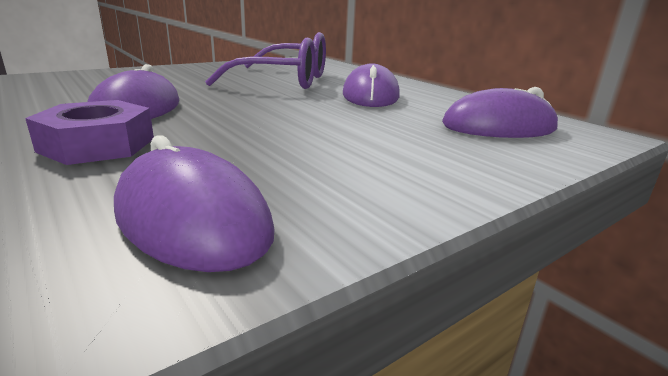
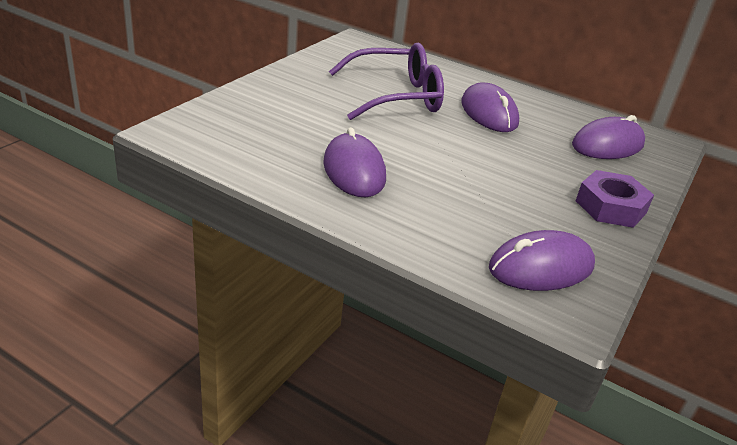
camera: 25 degrees left, 10 degrees up
purple nut [25,100,154,165] -> purple nut moved to [576,170,654,228]
purple mouse [114,135,274,272] -> purple mouse turned 45 degrees counterclockwise [489,230,595,291]

